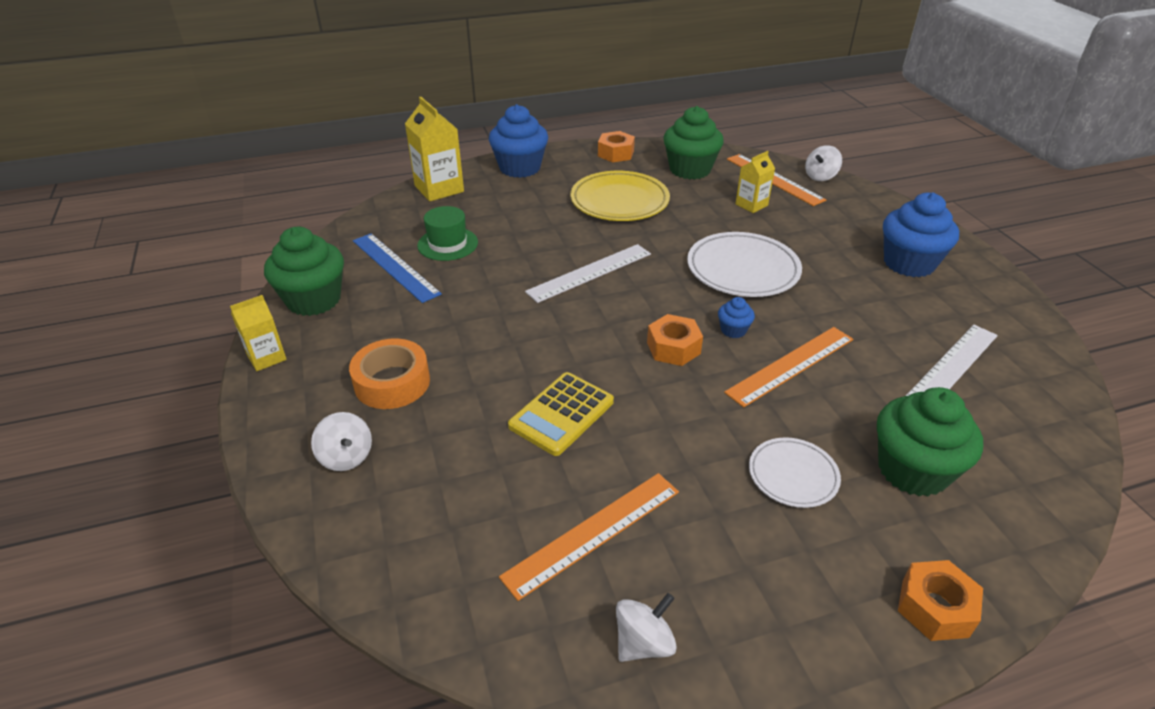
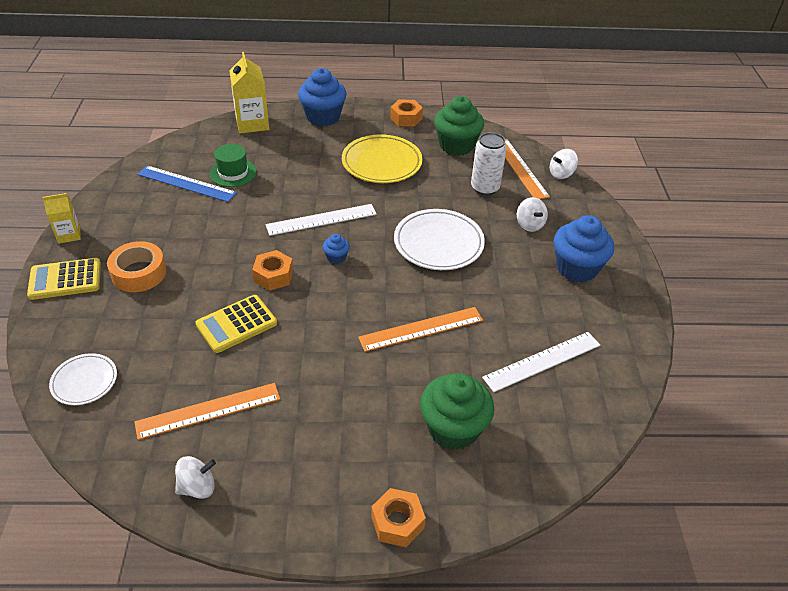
camera: 15 degrees right, 5 degrees up
green cupcake [264,227,344,316] -> none
white spinning top [311,412,372,471] -> white spinning top moved to [517,197,548,232]
blue ruler [353,234,442,303] -> blue ruler turned 45 degrees counterclockwise [137,165,237,202]
orange nut [647,314,703,366] -> orange nut moved to [252,250,293,291]
blue cupcake [718,297,755,338] -> blue cupcake moved to [323,234,350,264]
yellow carton [735,151,775,213] -> white can [471,132,507,196]
white plate [749,437,841,508] -> white plate moved to [49,353,117,405]
none -> yellow calculator [27,258,101,300]

